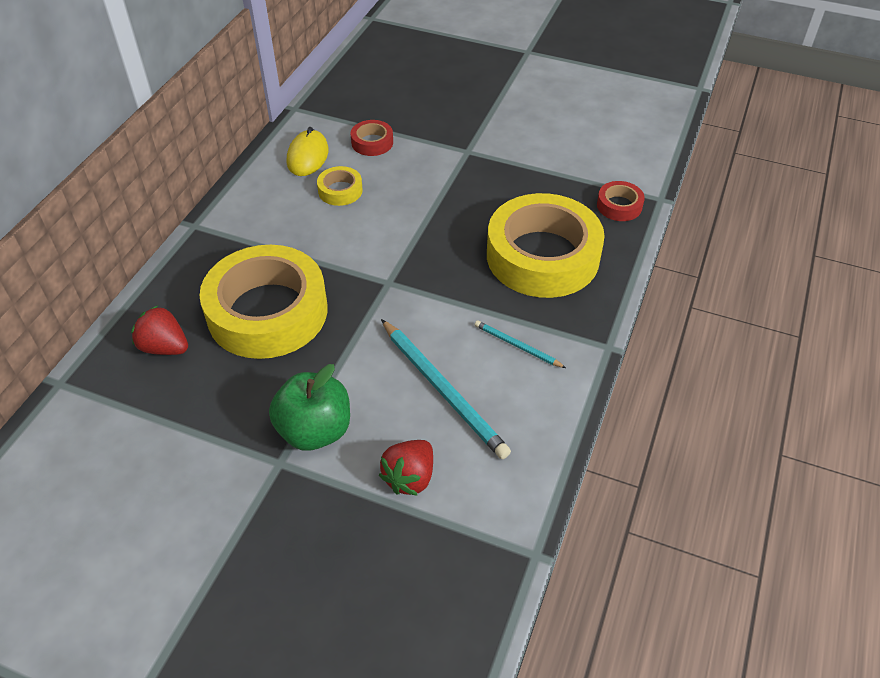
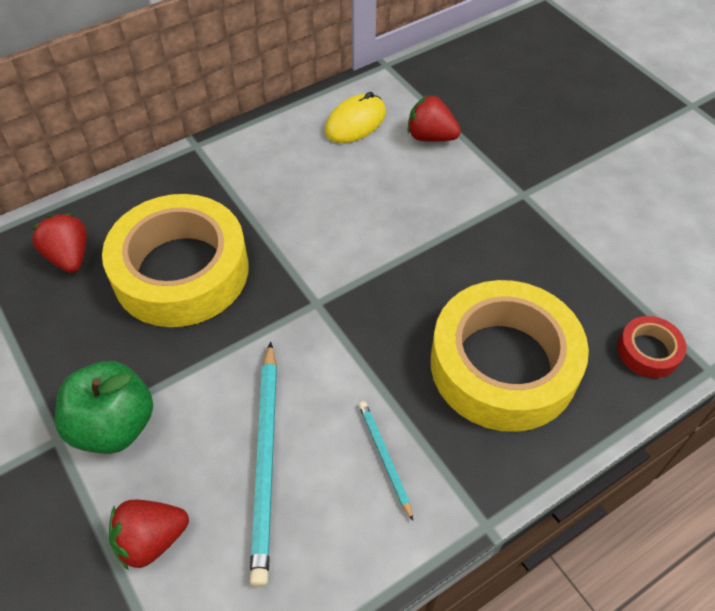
camera: 35 degrees right, 5 degrees up
yellow tape [317,166,363,206] -> none
red tape [351,120,393,156] -> red strawberry [407,95,461,142]

